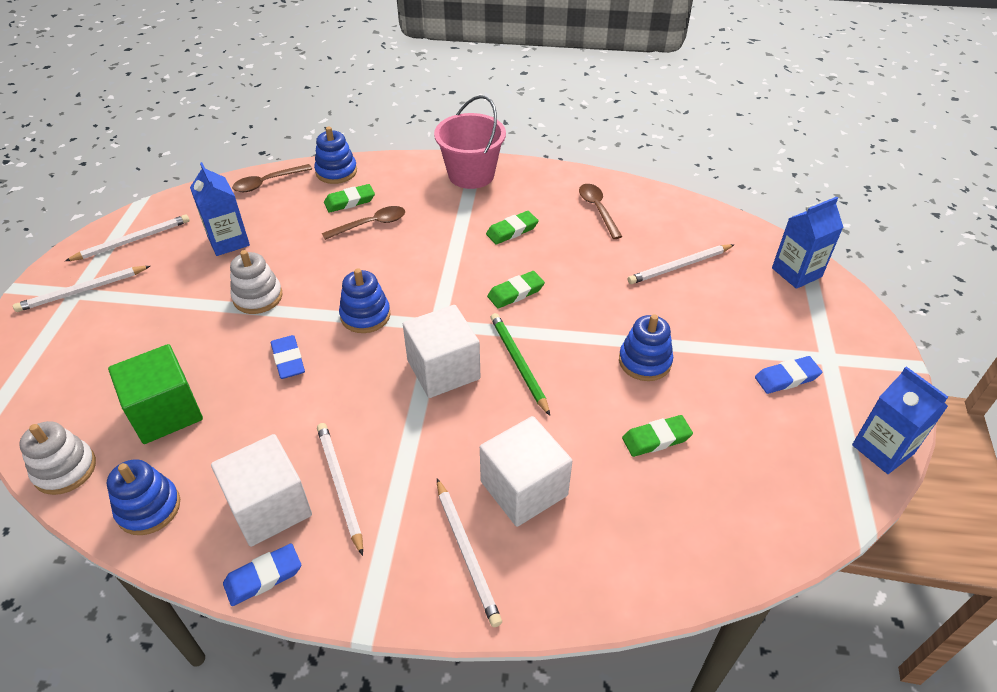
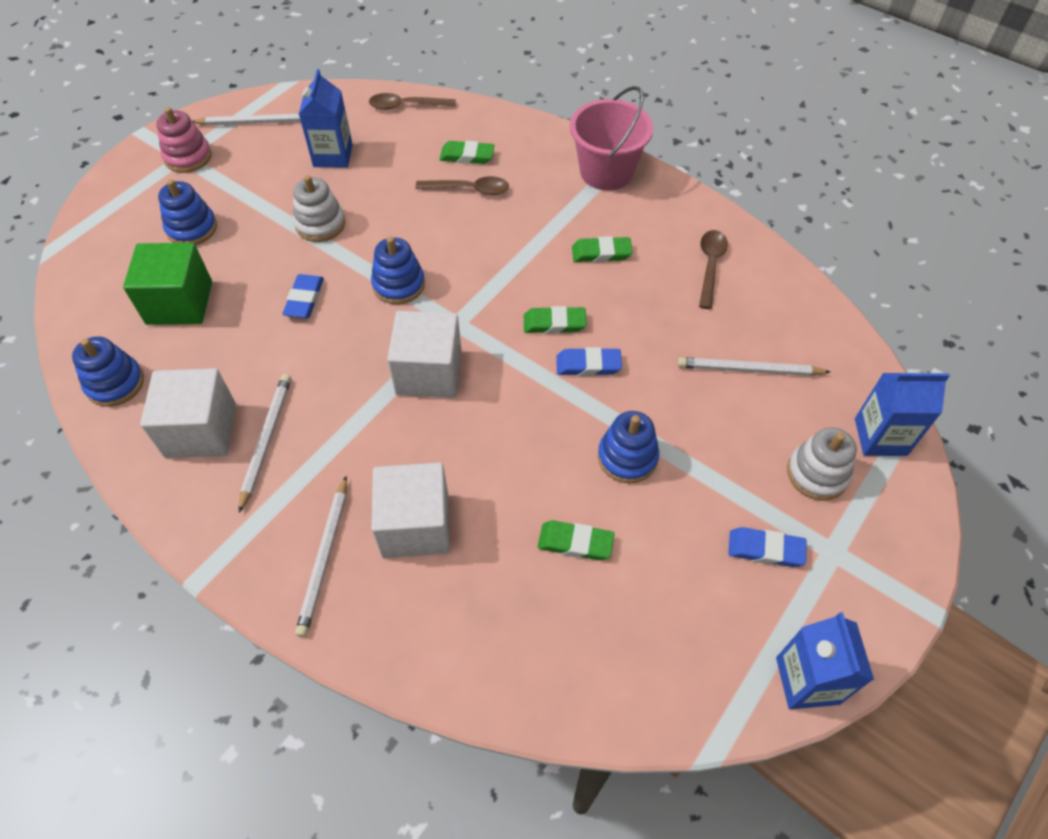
camera: 30 degrees right, 10 degrees up
white pencil [13,266,150,312] -> pink stacking toy [156,107,212,173]
white stacking toy [19,421,96,495] -> white stacking toy moved to [787,427,857,500]
blue eraser [223,543,301,606] -> blue eraser moved to [556,347,622,376]
blue stacking toy [314,127,357,184] -> blue stacking toy moved to [158,179,217,245]
green pencil [491,313,550,416] -> none

